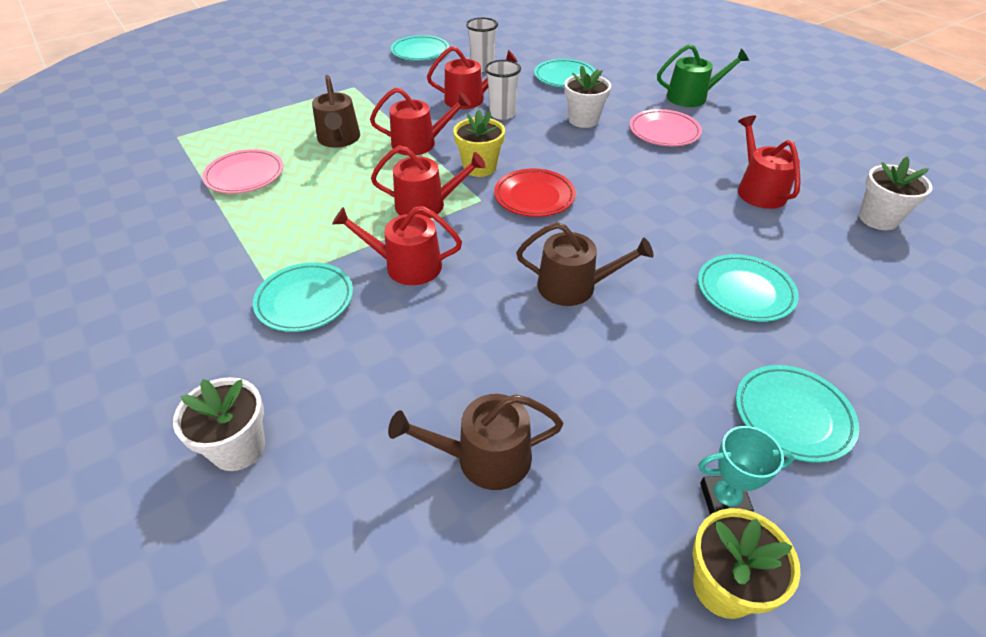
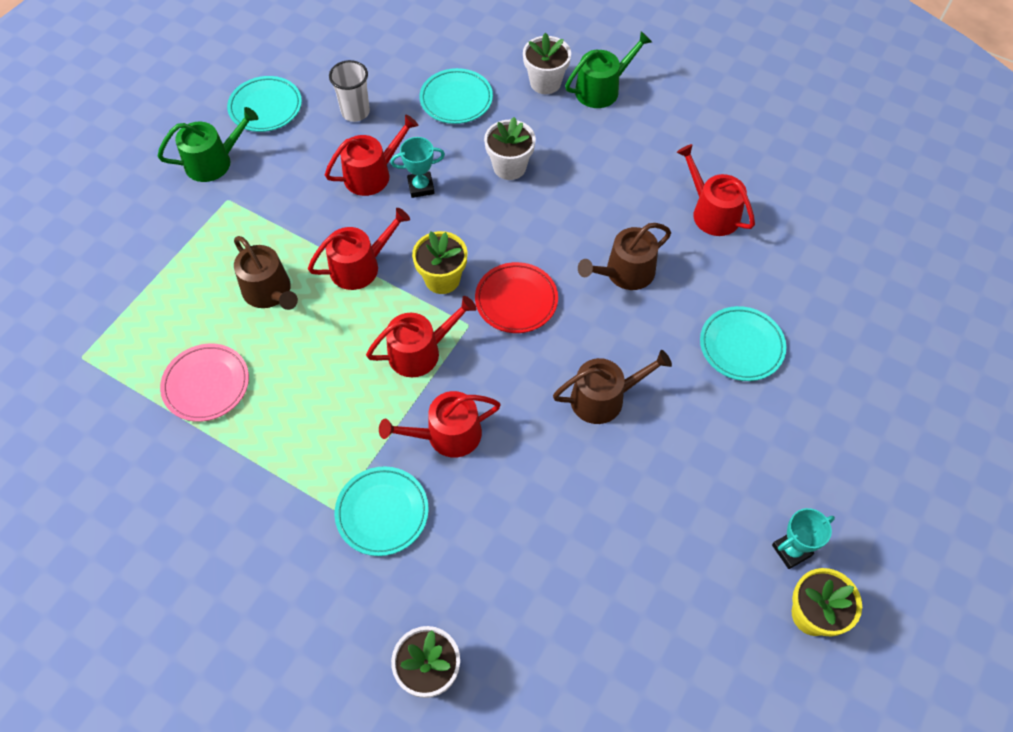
camera: 25 degrees left, 15 degrees up
brown watering can [388,394,563,490] -> brown watering can moved to [578,223,671,290]
white cup [485,60,521,120] -> turquoise trophy [391,137,445,198]
pink plate [629,109,702,146] -> none
turquoise plate [736,365,859,463] -> none
white flower pot [859,157,932,230] -> white flower pot moved to [523,33,571,94]
none -> green watering can [158,107,258,182]

